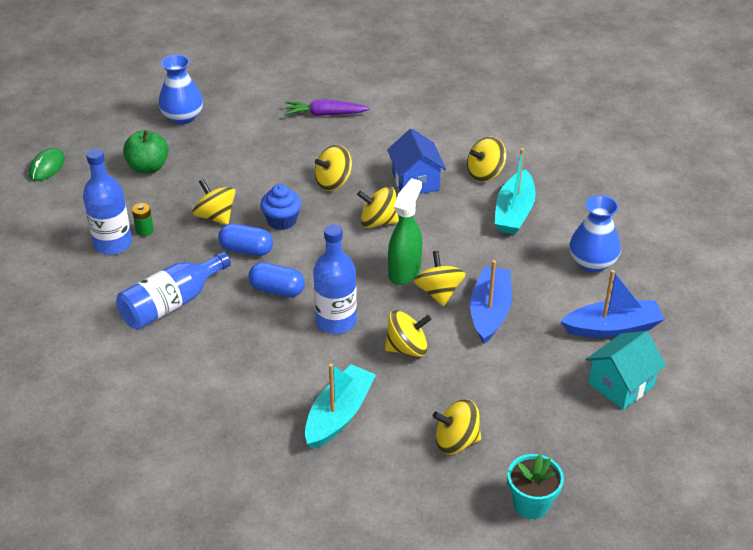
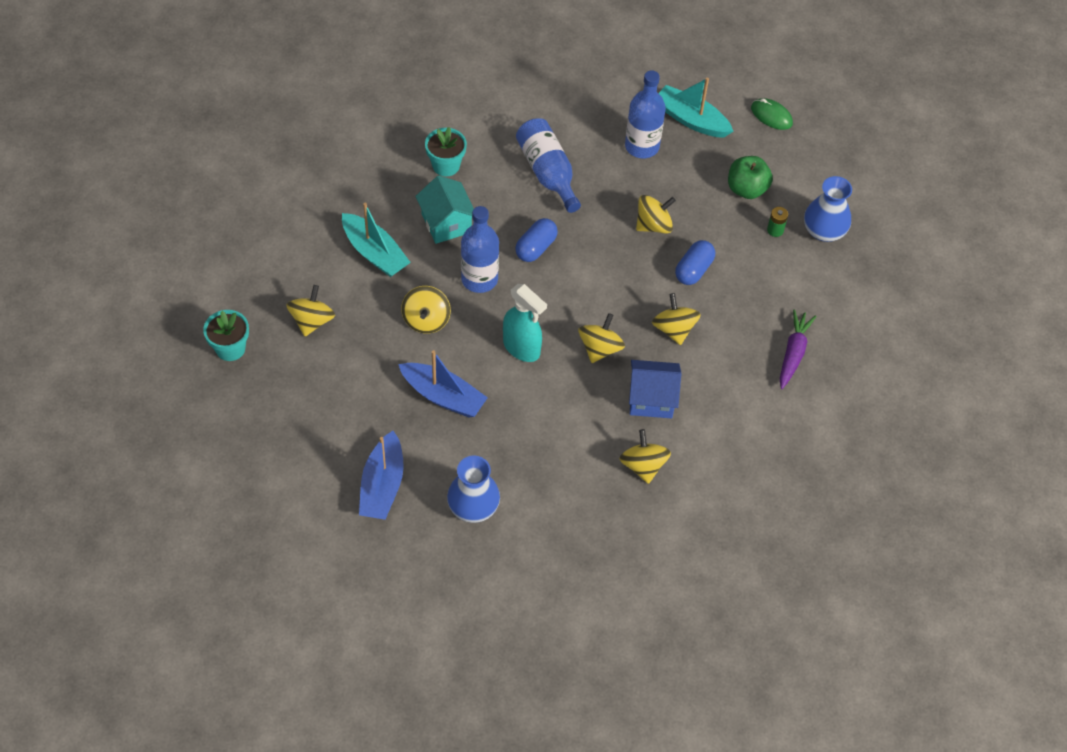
camera: 105 degrees right, 15 degrees up
green battery [132,203,154,237] -> green battery moved to [767,207,788,237]
blue capsule [218,224,273,256] -> blue capsule moved to [675,240,715,285]
blue cupcake [260,184,301,230] -> none
green spray bottle [388,178,422,285] -> turquoise spray bottle [503,284,547,362]
yellow spinning top [414,251,466,306] -> none
turquoise boat [495,148,536,235] -> turquoise boat moved to [659,77,733,138]
turquoise house [586,331,666,410] -> turquoise house moved to [415,175,474,244]
none -> turquoise flower pot [425,127,467,176]

